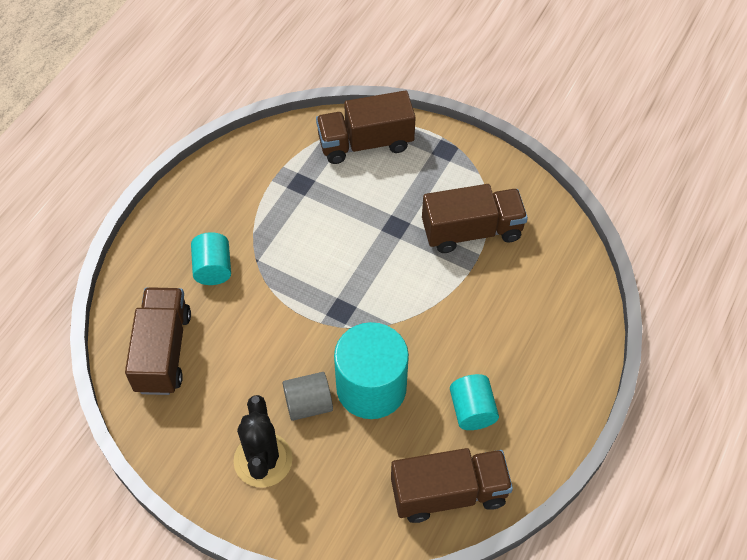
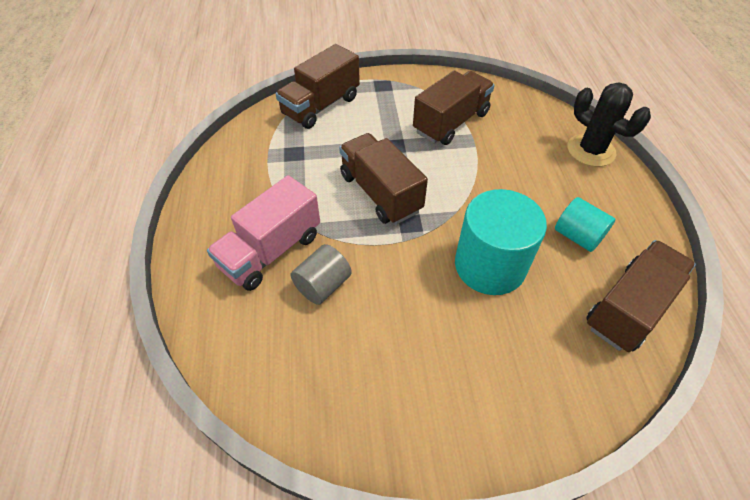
camera: 35 degrees left, 5 degrees down
brown truck [125,287,191,395] -> brown truck moved to [339,133,428,224]
turquoise cylinder [191,232,231,285] -> pink truck [207,175,320,291]
black cactus [234,395,292,488] -> black cactus moved to [567,83,651,167]
grey cylinder [283,372,333,421] -> grey cylinder moved to [291,244,352,305]

